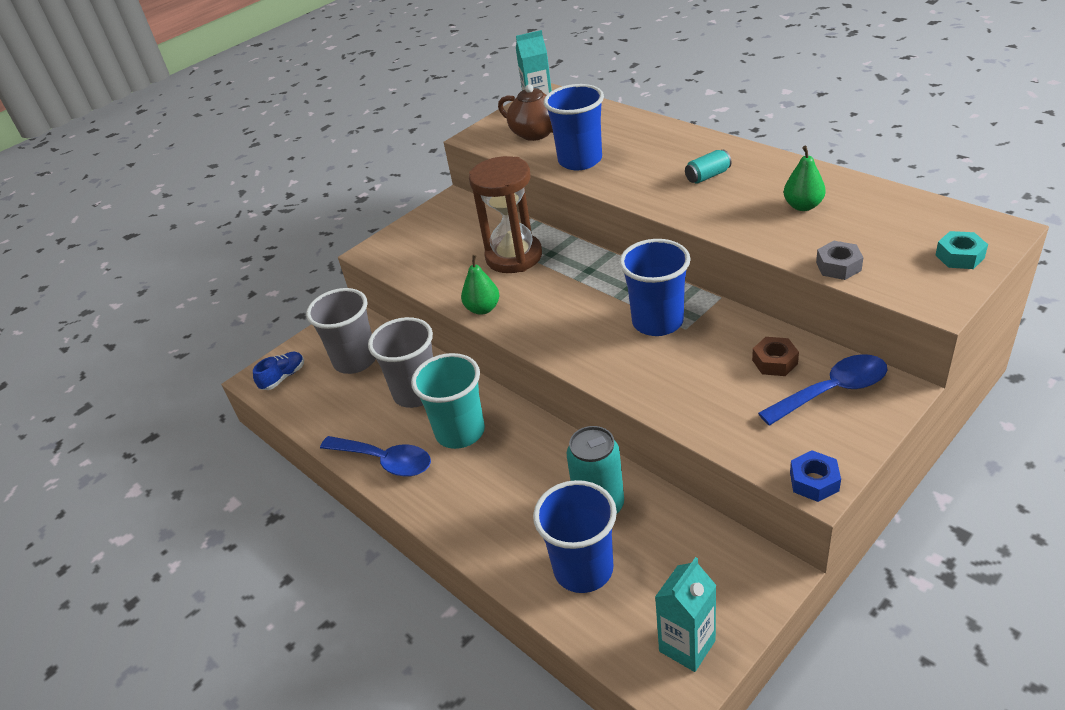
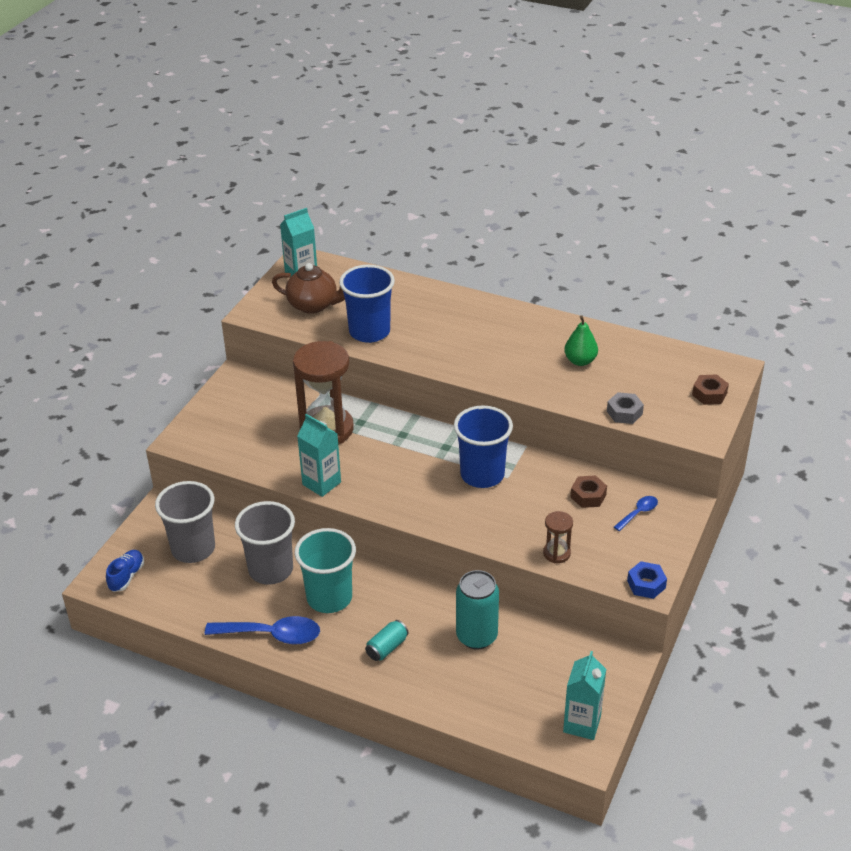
camera: 25 degrees left, 0 degrees up
green pear [461,255,499,315] -> turquoise carton [297,414,341,497]
blue cup [533,480,617,593] -> none
turquoise can [685,150,731,184] -> turquoise can moved to [365,620,409,661]
blue spoon [758,354,888,426] -> blue spoon [614,496,658,531], size x0.53
turquoise nut [936,231,988,269] -> brown nut [692,374,729,405]
none -> brown hourglass [543,511,573,563]

